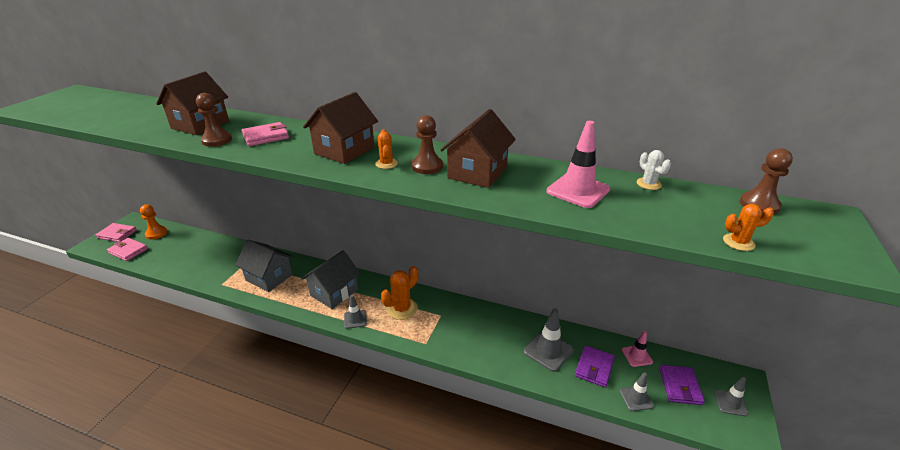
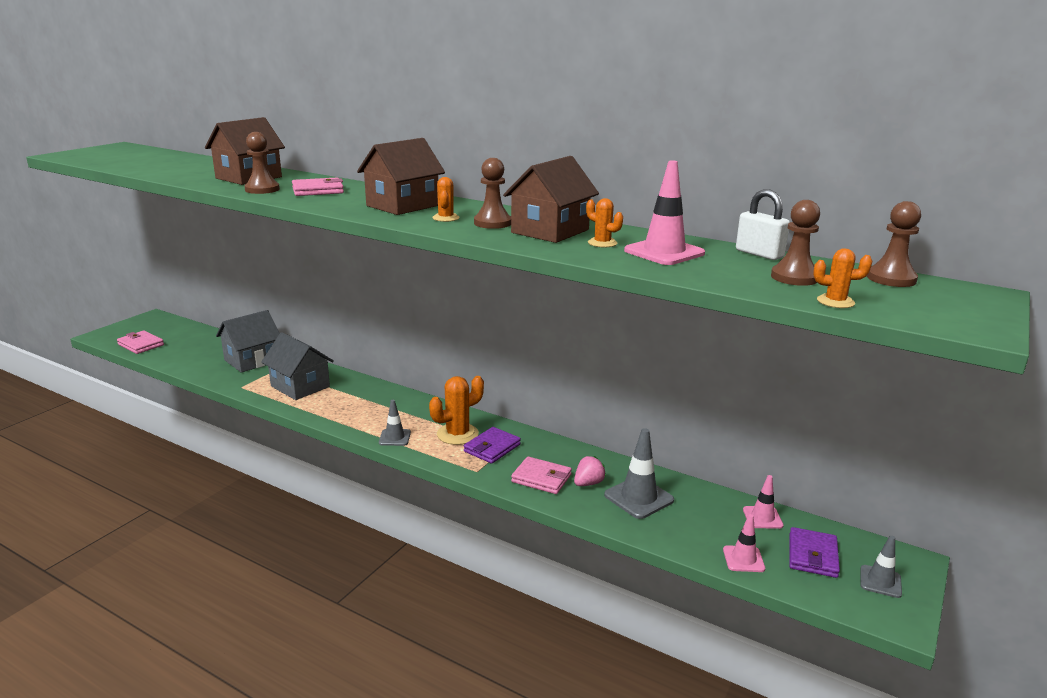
camera: 10 degrees right, 10 degrees down
pink wallet [96,223,137,242] -> pink wallet moved to [511,456,572,494]
orange pawn [140,205,168,240] -> none
grey house [302,250,360,309] -> grey house moved to [216,310,280,373]
purple wallet [575,345,615,388] -> purple wallet moved to [464,427,521,464]
grey traffic cone [620,372,654,411] -> pink traffic cone [723,514,765,572]
white cactus [637,150,671,190] -> white padlock [736,189,790,260]
none -> pink strawberry [574,456,606,486]
none -> orange cactus [586,198,623,247]
none -> brown pawn [771,200,820,286]

